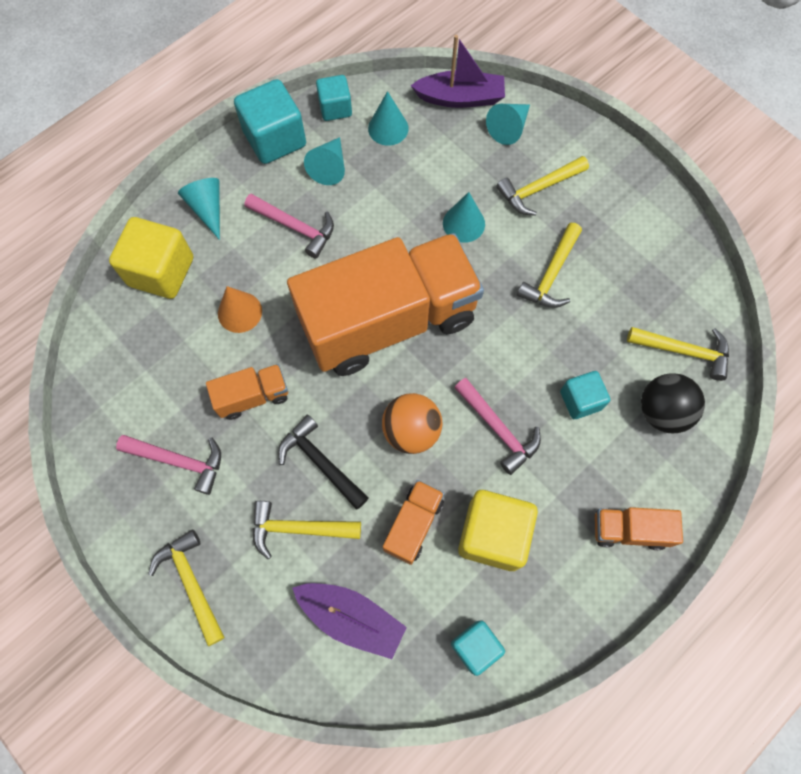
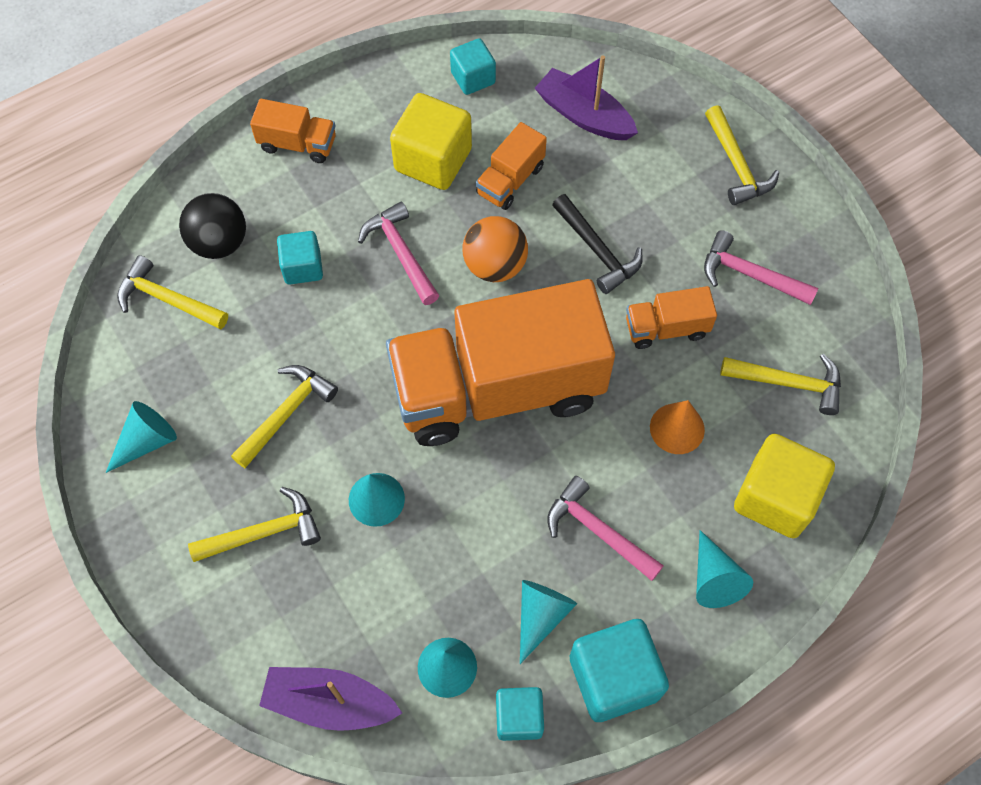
camera: 170 degrees left, 5 degrees down
yellow hammer [252,501,361,559] -> yellow hammer moved to [720,354,841,415]
turquoise cone [486,104,530,145] -> turquoise cone moved to [106,401,177,473]

